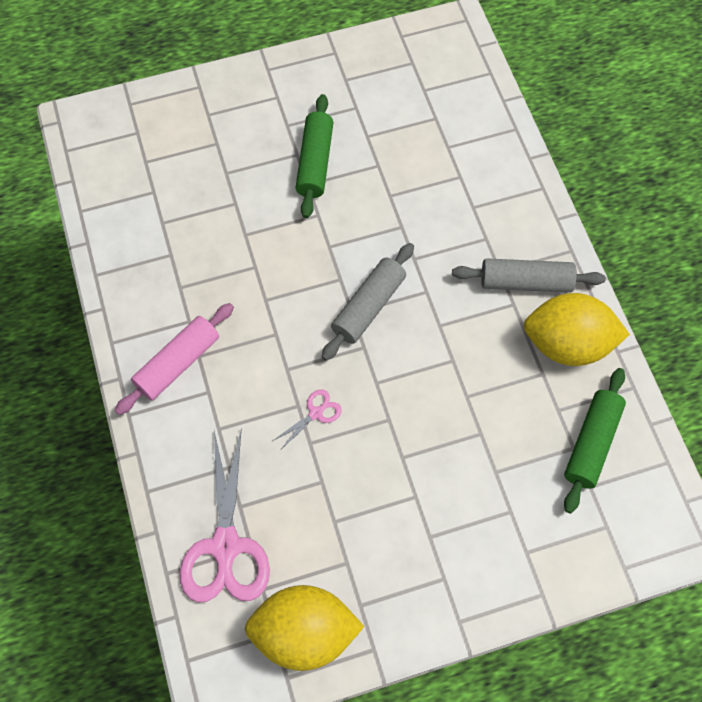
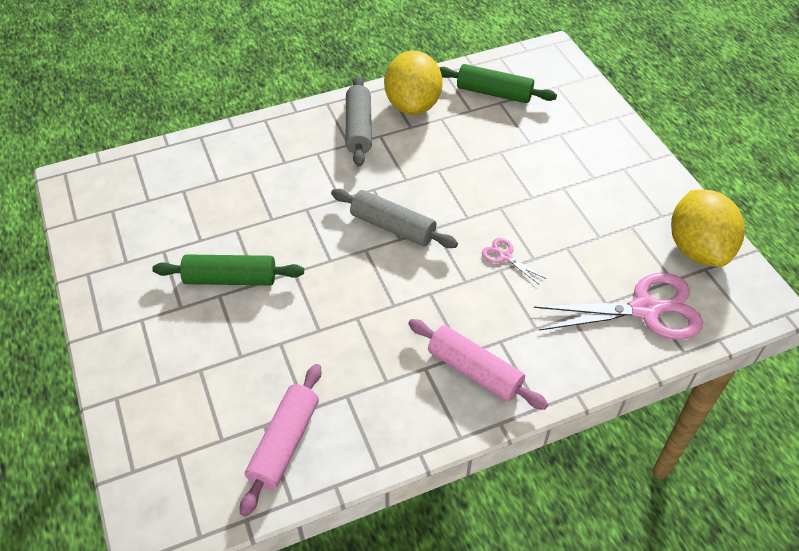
camera: 95 degrees left, 15 degrees down
none -> pink rolling pin [240,364,321,517]

